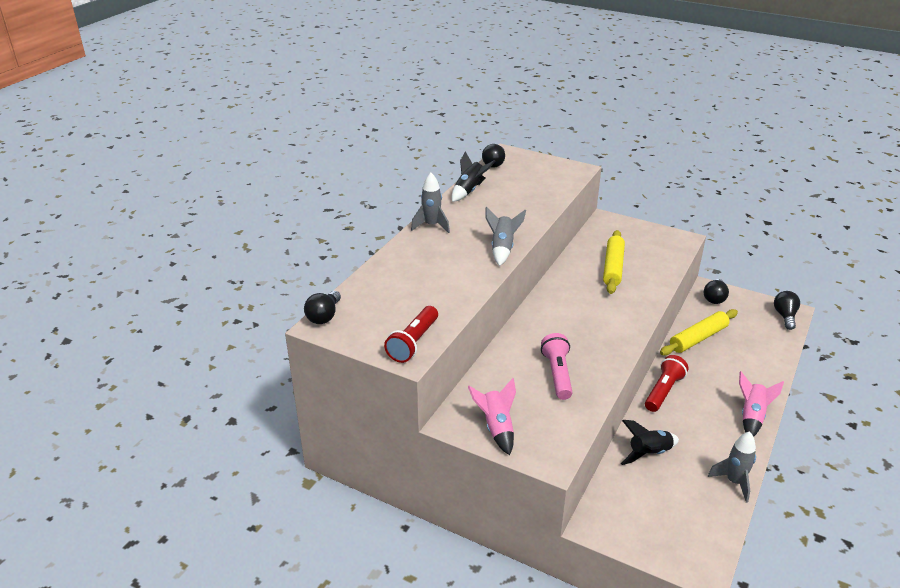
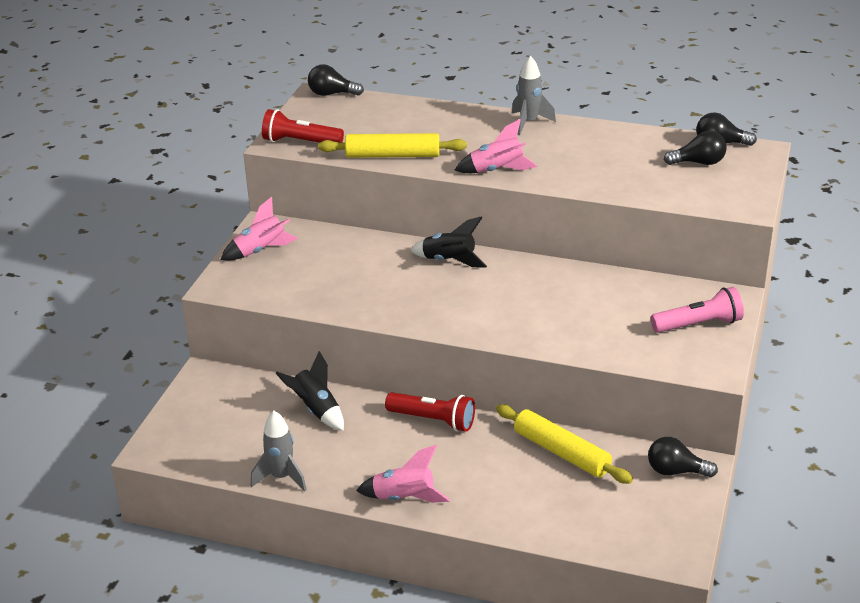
camera: 80 degrees right, 0 degrees up
black rocket [452,151,496,202] -> black rocket moved to [410,217,487,268]
grey rocket [486,207,526,266] -> pink rocket [454,119,537,173]
pink flashlight [541,333,572,400] -> pink flashlight moved to [651,287,744,333]
yellow rolling pin [603,230,625,294] -> yellow rolling pin moved to [318,133,467,158]
black light bulb [774,291,800,330] -> black light bulb moved to [664,131,727,165]

